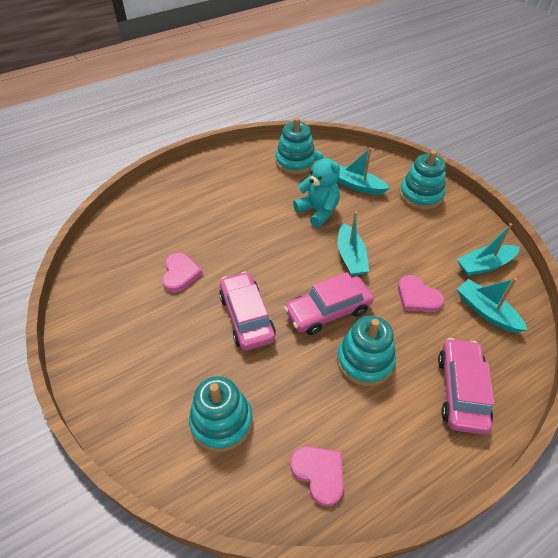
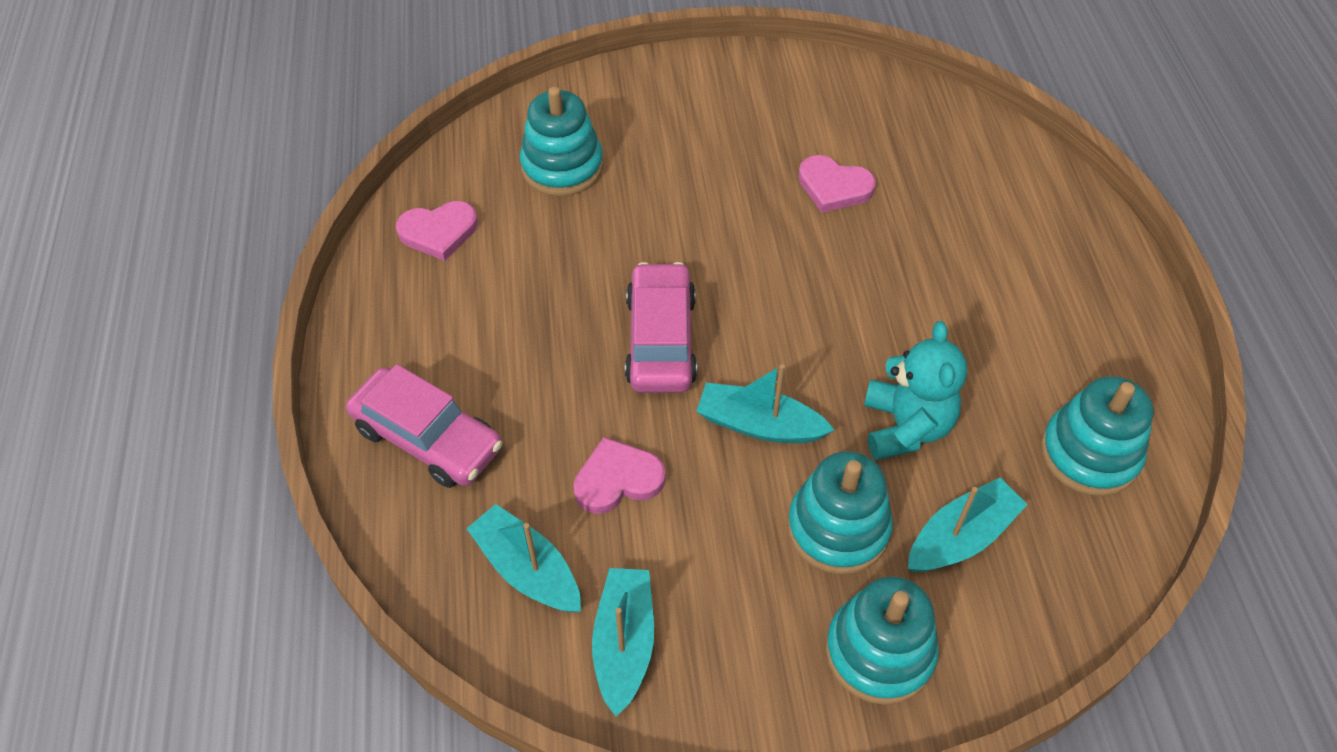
camera: 115 degrees right, 5 degrees up
pink car [219,271,276,351] -> none
turquoise teddy bear [293,151,340,228] -> turquoise teddy bear turned 75 degrees counterclockwise [864,321,967,460]
turquoise stacking toy [337,316,396,386] -> turquoise stacking toy moved to [787,451,893,574]
turquoise boat [457,278,527,333] -> turquoise boat turned 120 degrees counterclockwise [466,504,581,613]

